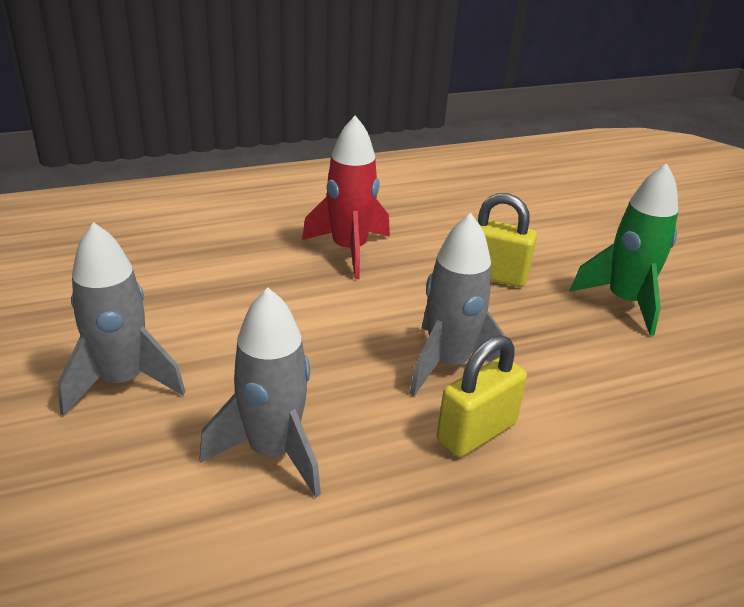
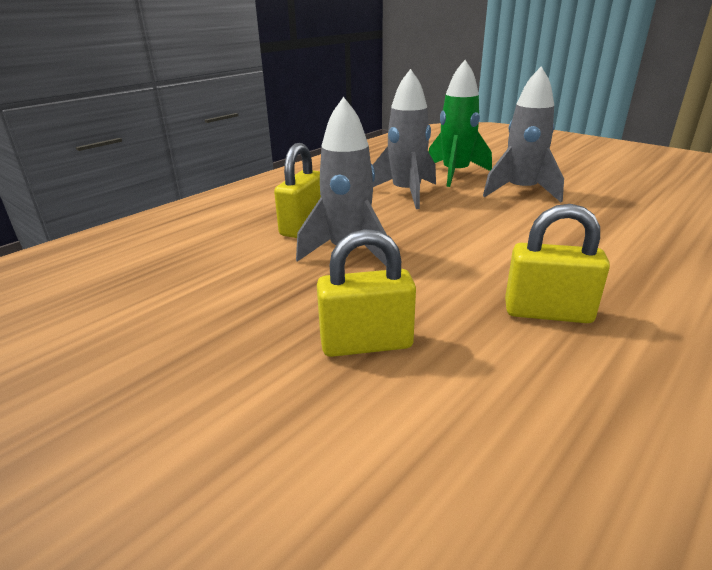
camera: 155 degrees right, 5 degrees down
red rocket [302,115,390,279] -> yellow padlock [505,204,610,323]
green rocket [570,163,678,336] -> green rocket moved to [429,60,492,187]

